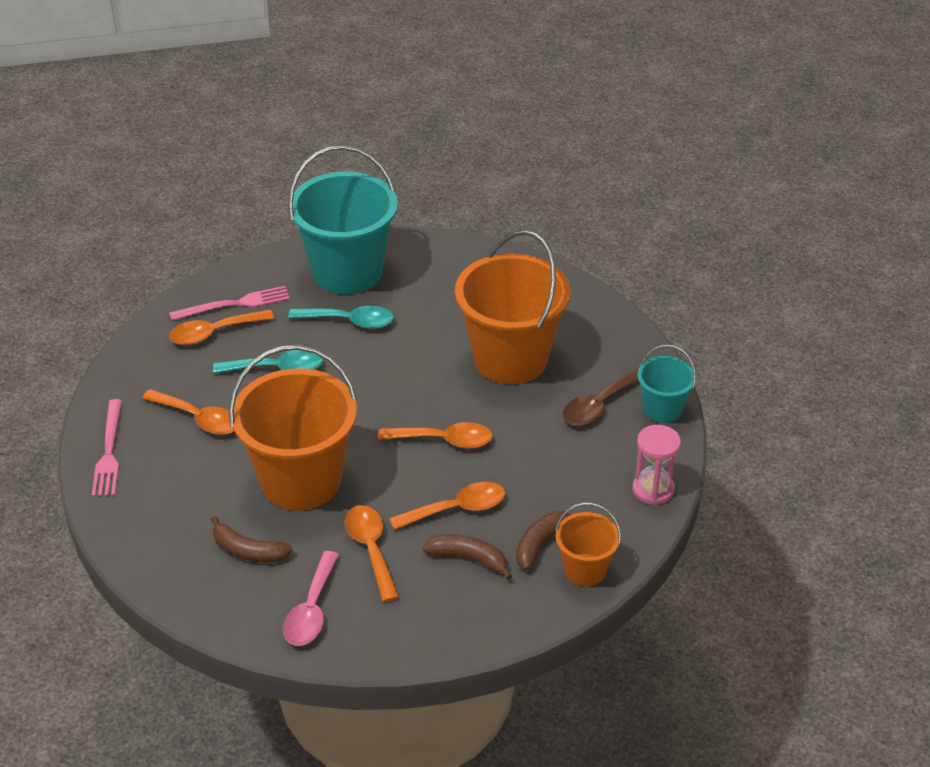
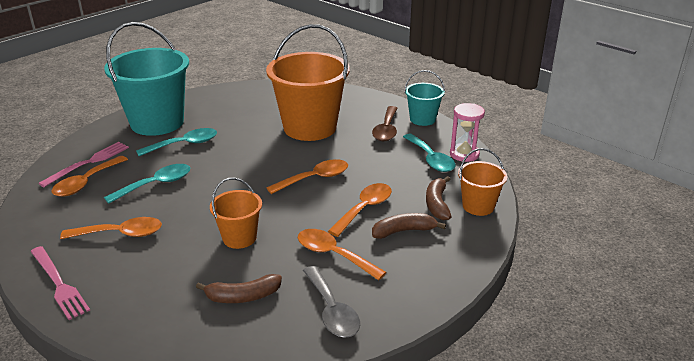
camera: 35 degrees left, 10 degrees down
orange bucket [229,345,358,511] -> orange bucket [210,178,262,249], size x0.50
pink spoon [283,551,339,646] -> grey spoon [303,266,360,338]
none -> turquoise spoon [403,134,456,172]

